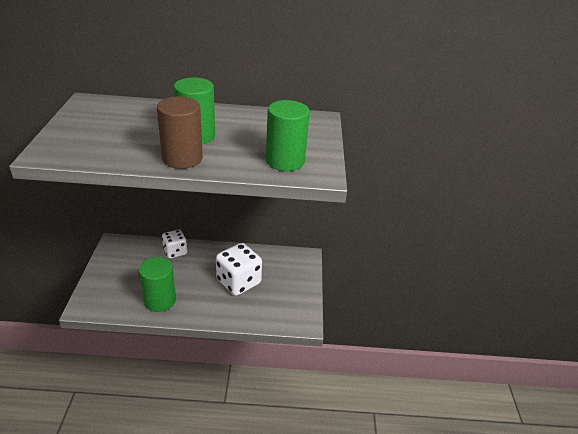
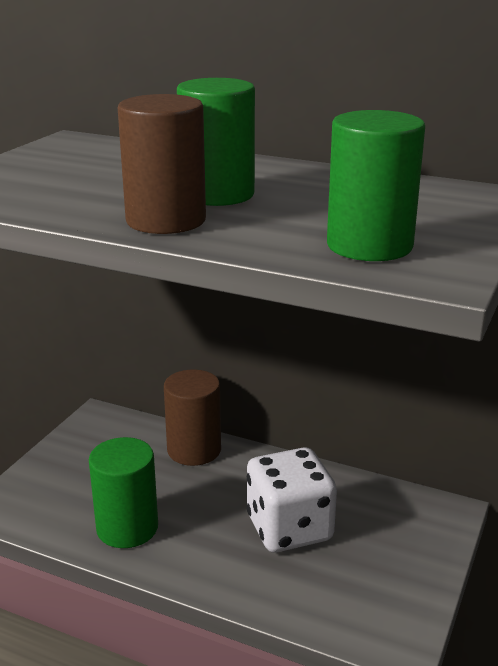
camera: 25 degrees right, 10 degrees down
white dice [162,229,187,258] -> brown cylinder [164,370,221,466]

